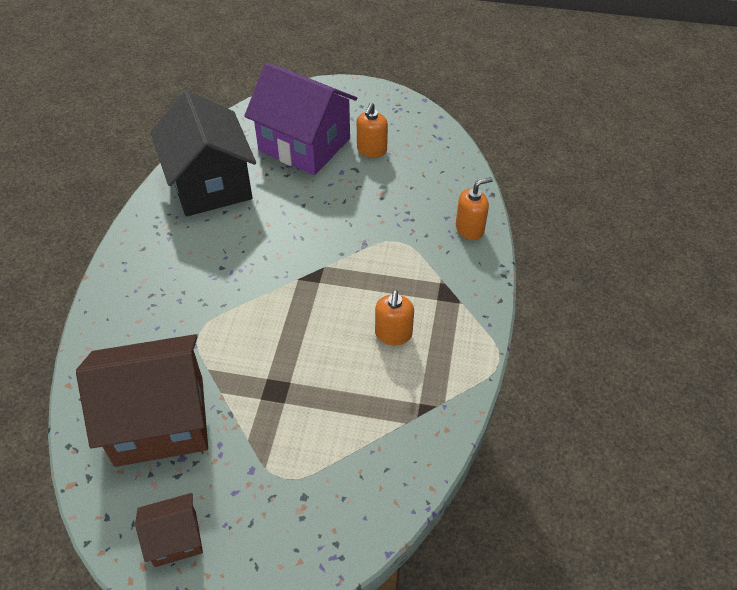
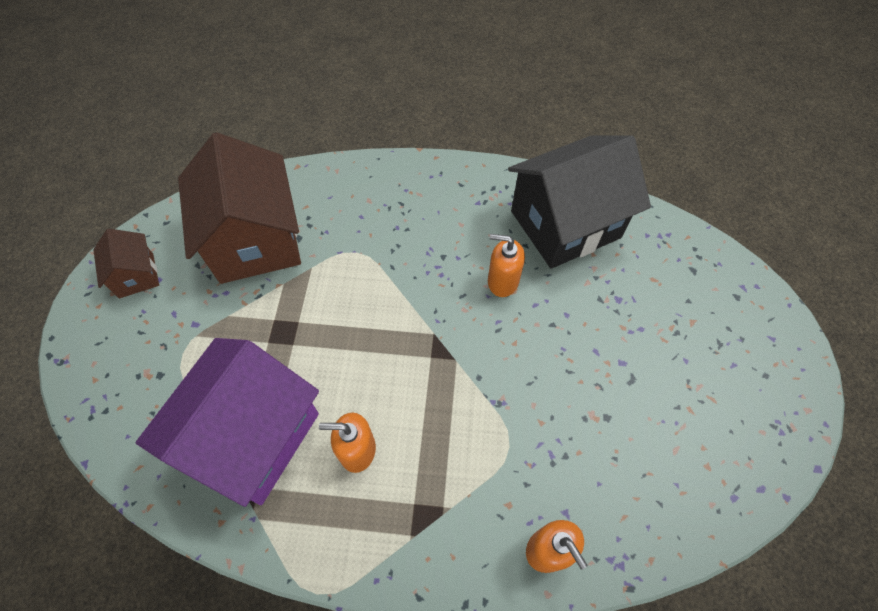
camera: 85 degrees right, 10 degrees up
purple house [244,63,357,175] -> purple house moved to [136,338,319,507]
orange soap dispenser [357,103,388,158] -> orange soap dispenser moved to [488,234,525,297]

